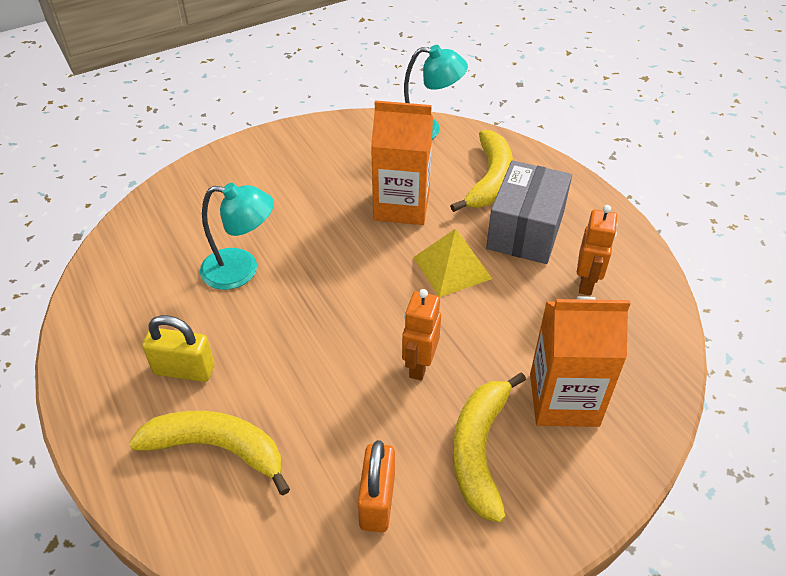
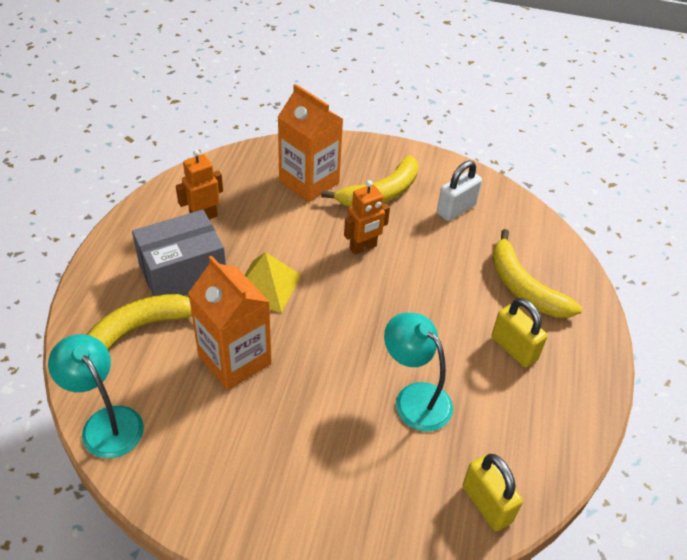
camera: 140 degrees left, 0 degrees up
orange padlock [357,440,395,532] -> white padlock [437,160,482,221]
none -> yellow padlock [463,454,523,531]

